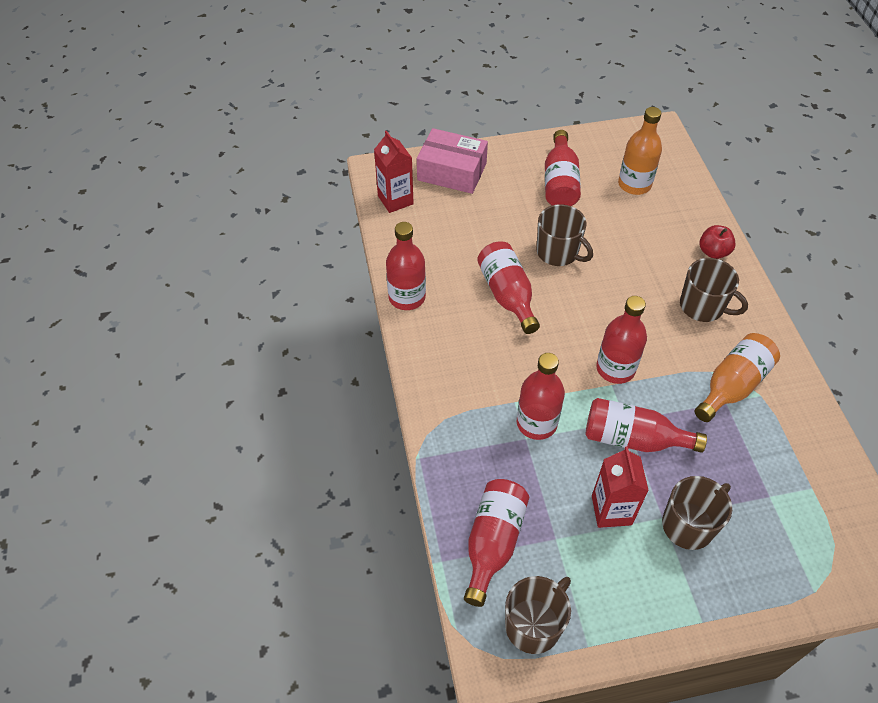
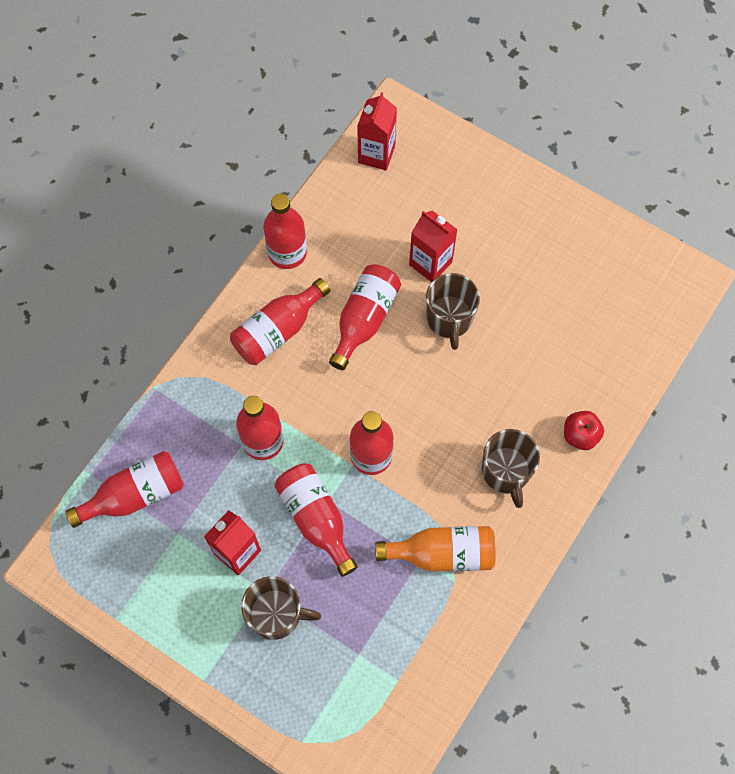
camera: 45 degrees right, 15 degrees up
pink box [417,128,488,194] -> none
brown mug [505,576,571,654] -> none
red bottle [545,130,581,206] -> red bottle moved to [230,278,330,365]
orange bottle [618,107,662,195] -> none
none -> red carton [409,211,458,282]

